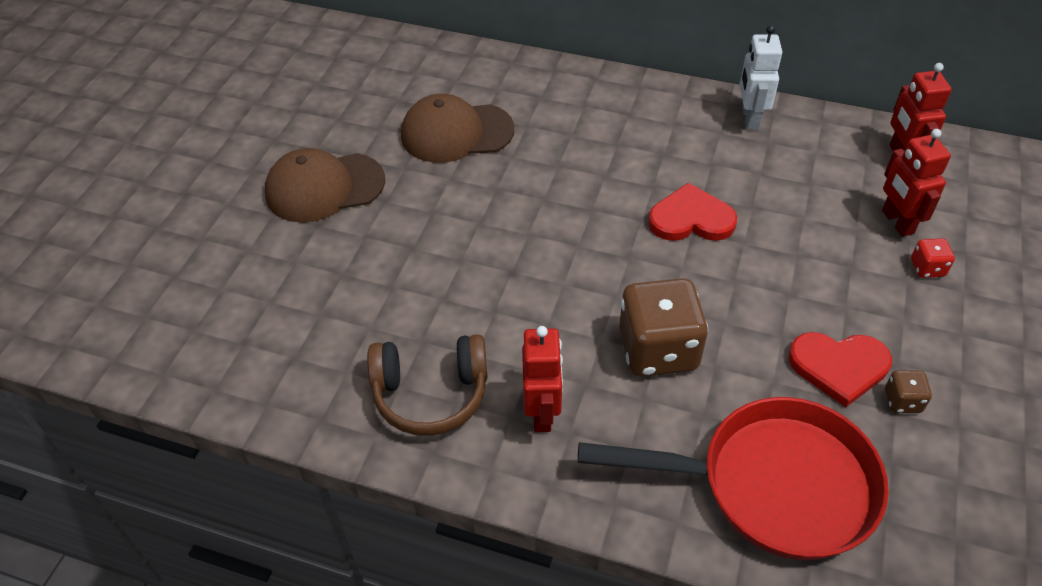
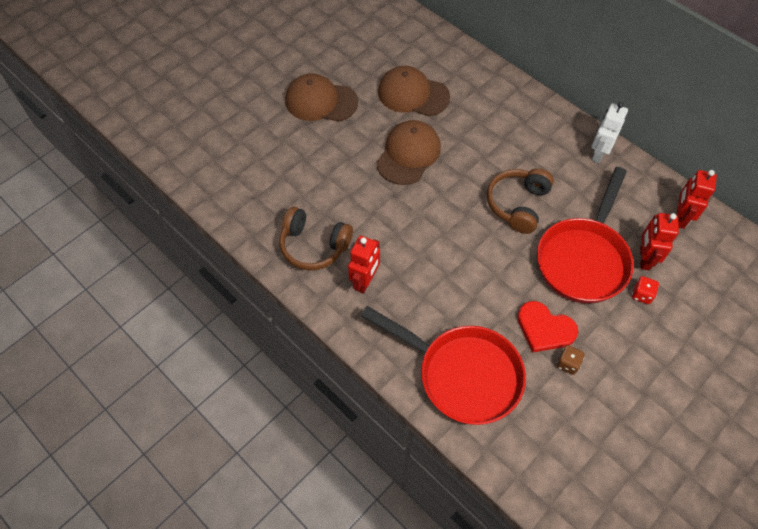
camera: 25 degrees right, 10 degrees up
brown dice [619,278,708,377] -> none
red heart [648,183,737,241] -> brown headphones [487,168,554,234]
none -> brown cap [376,120,441,185]
none -> red pan [537,167,634,304]

